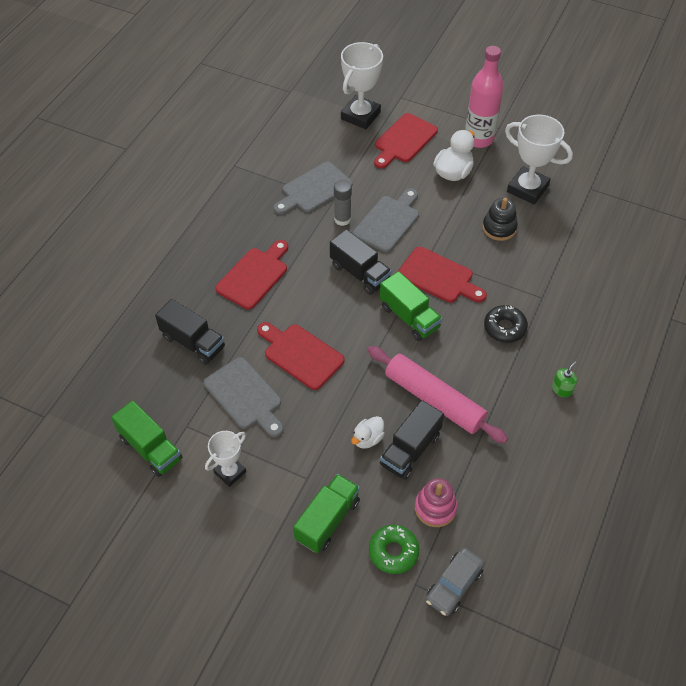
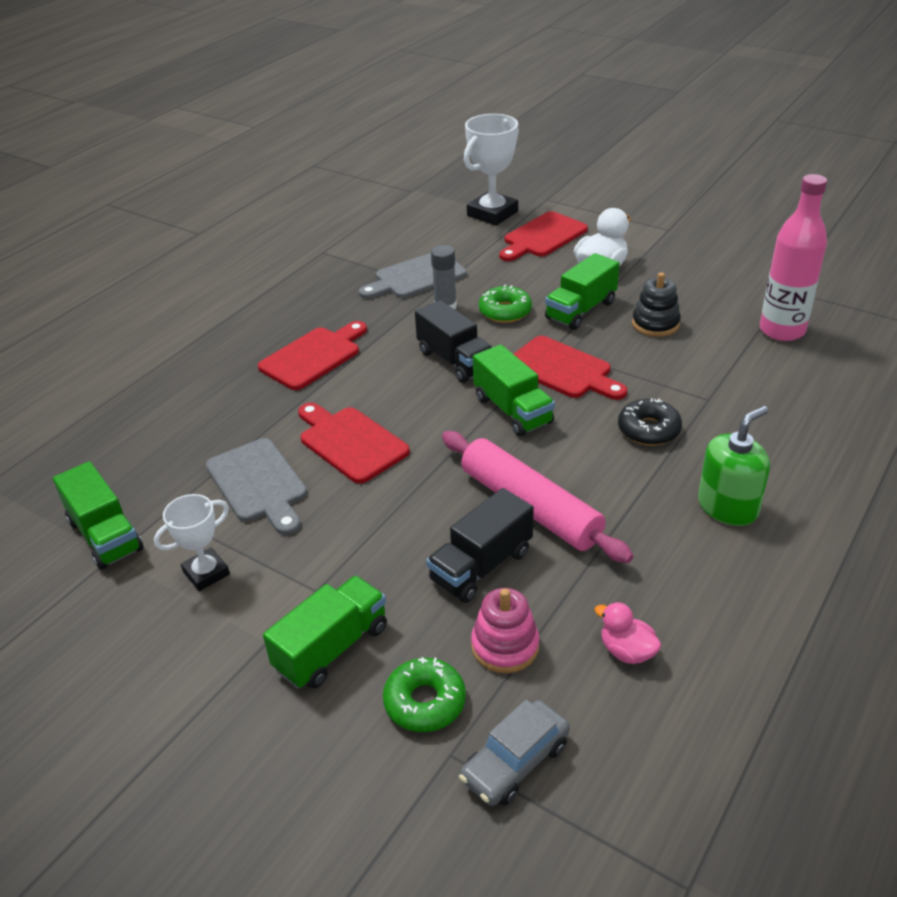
camera: 10 degrees right, 15 degrees down
black truck [155,299,225,365] -> none
white duck [351,416,385,449] -> none
grey cutting board [353,188,419,253] -> green donut [479,285,532,323]
pink bottle [465,46,504,148] -> pink bottle moved to [760,174,827,341]
white trophy [505,115,573,205] -> none
green soap dispenser [552,361,577,397] -> green soap dispenser [698,406,770,526], size x1.89
none -> green truck [545,253,620,330]
none -> pink duck [594,602,661,664]

